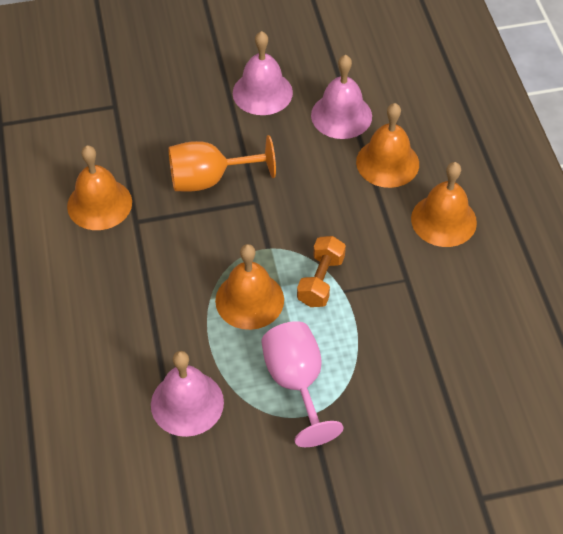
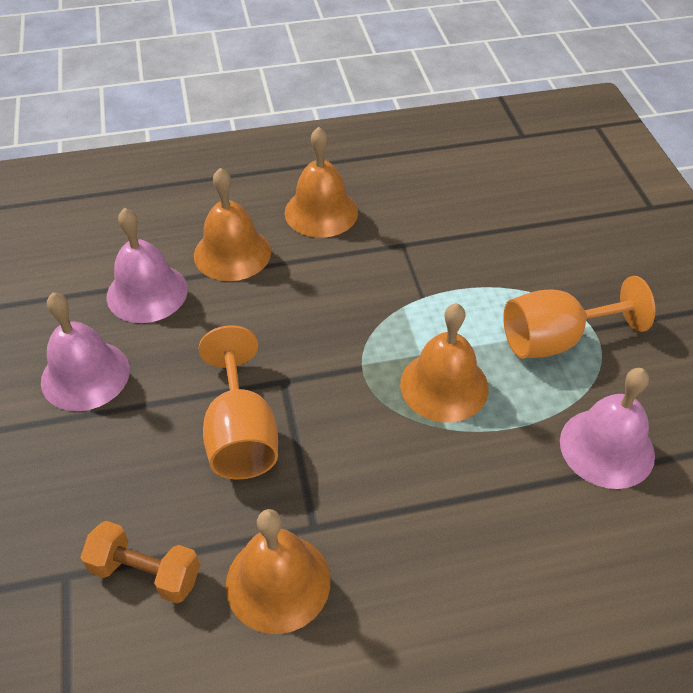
camera: 90 degrees left, 5 degrees down
pink goblet [262,321,344,447] -> orange goblet [503,276,655,359]
orange dumbbell [297,236,346,307] -> orange dumbbell moved to [80,521,200,604]

